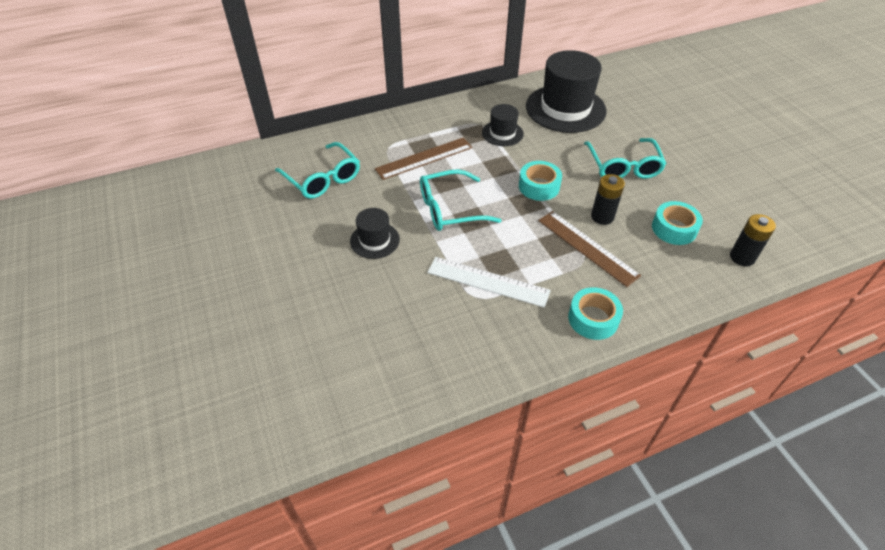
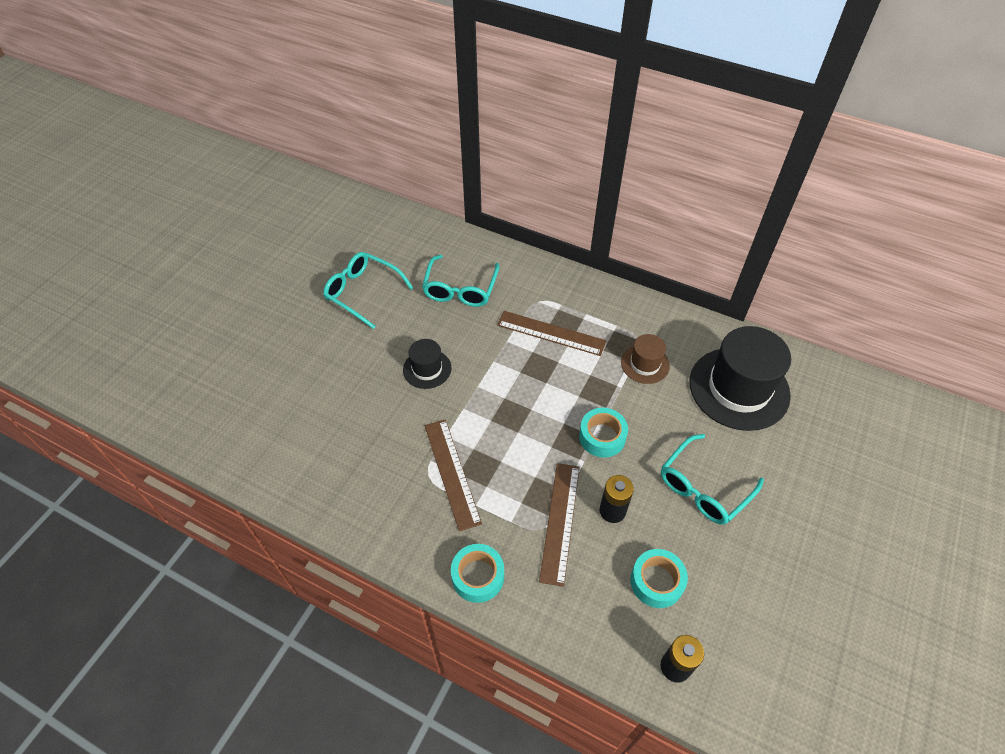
camera: 50 degrees right, 5 degrees up
turquoise glasses [420,169,501,231] -> turquoise glasses moved to [323,252,413,329]
white ruler [427,257,551,308] -> brown ruler [425,419,482,532]
black hat [482,104,524,146] -> brown hat [621,334,670,384]

